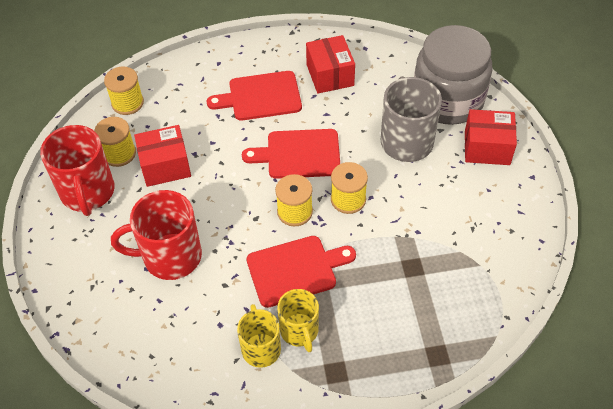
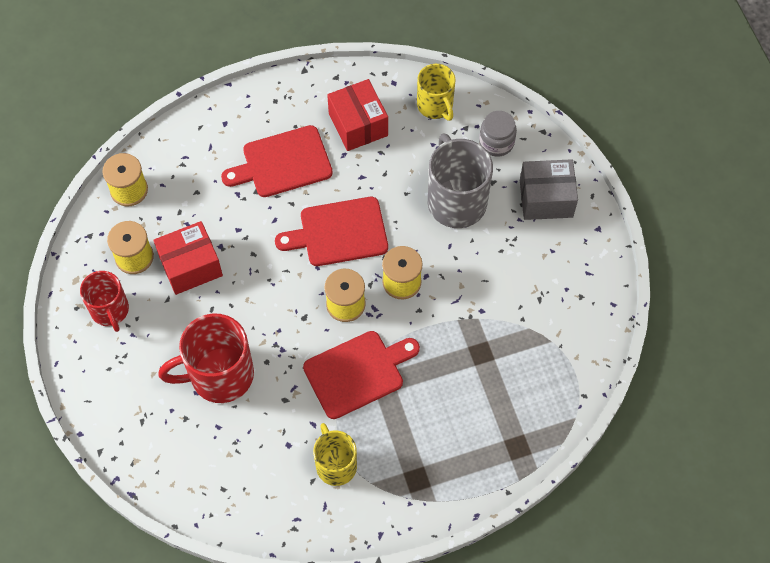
camera: 10 degrees left, 10 degrees up
red mug [40,125,115,216] -> red mug [80,271,129,332], size x0.63
yellow mug [277,289,319,352] -> yellow mug moved to [417,64,456,121]
grey jar [414,25,492,125] -> grey jar [479,111,517,157], size x0.43
red box [465,109,517,165] -> grey box [520,159,578,220]

